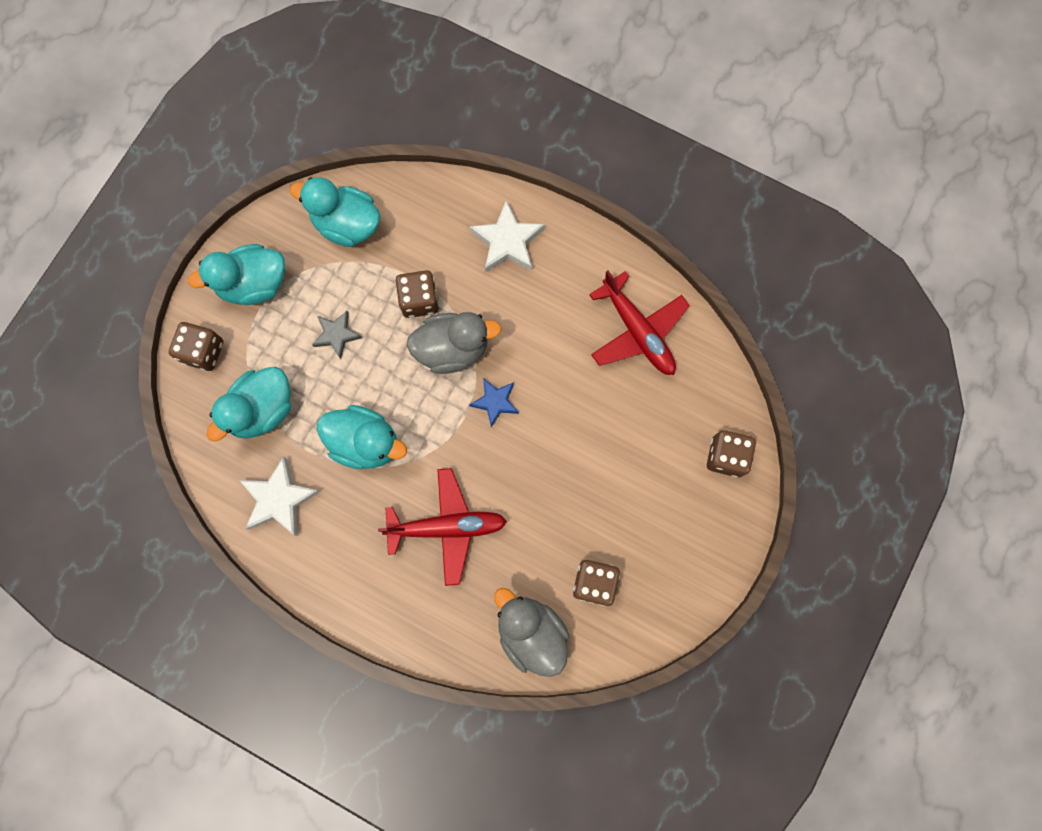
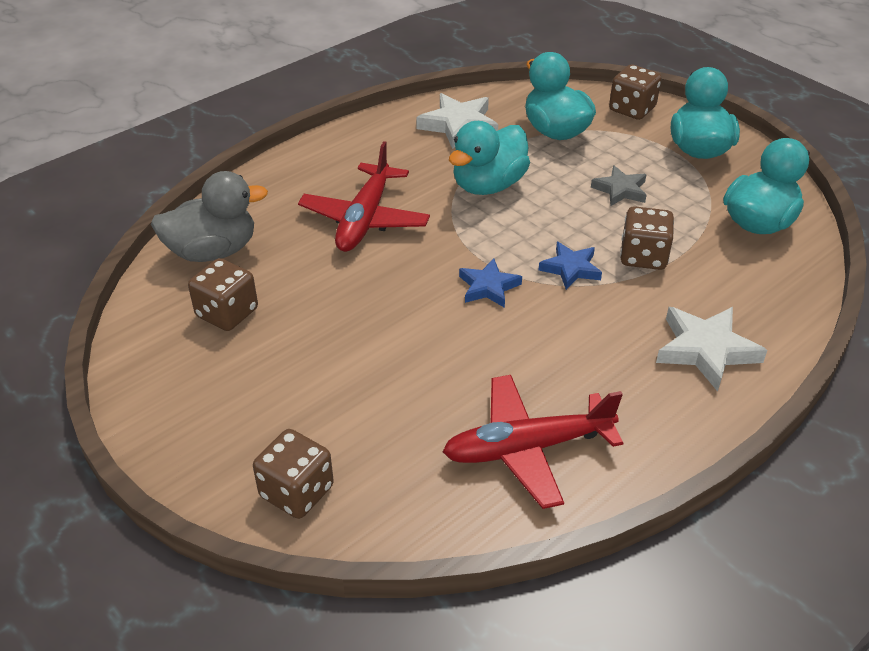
camera: 110 degrees right, 35 degrees down
grey duck [406,312,502,374] -> blue star [539,242,602,290]

